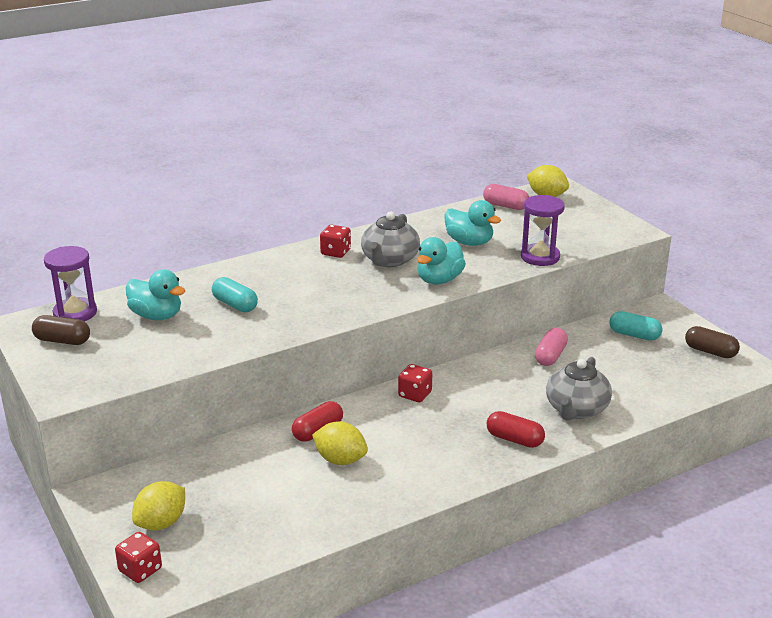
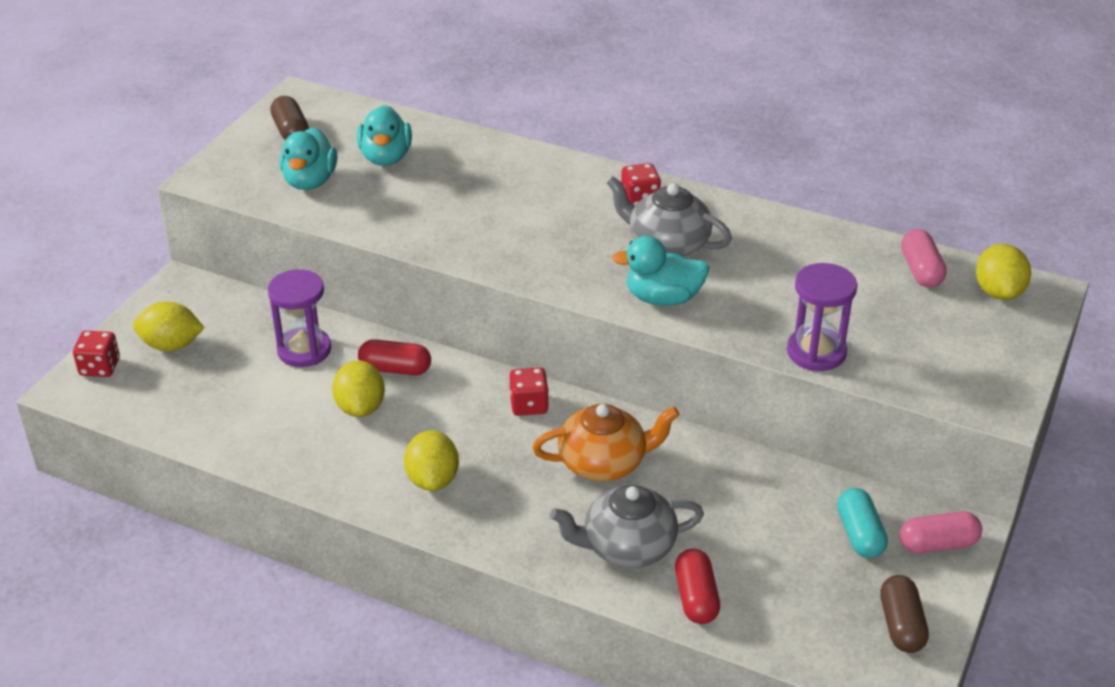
camera: 55 degrees right, 10 degrees up
purple hourglass [44,246,97,321] -> purple hourglass moved to [268,269,331,367]
turquoise capsule [212,277,258,312] -> none
grey teapot [361,211,420,267] -> grey teapot turned 45 degrees clockwise [607,177,732,256]
turquoise duck [444,200,501,246] -> turquoise duck moved to [280,127,338,190]
red capsule [487,411,545,448] -> red capsule moved to [675,549,720,624]
pink capsule [535,328,568,366] -> pink capsule moved to [899,511,982,554]
none -> yellow lemon [404,430,459,491]
none -> orange teapot [532,404,679,482]

